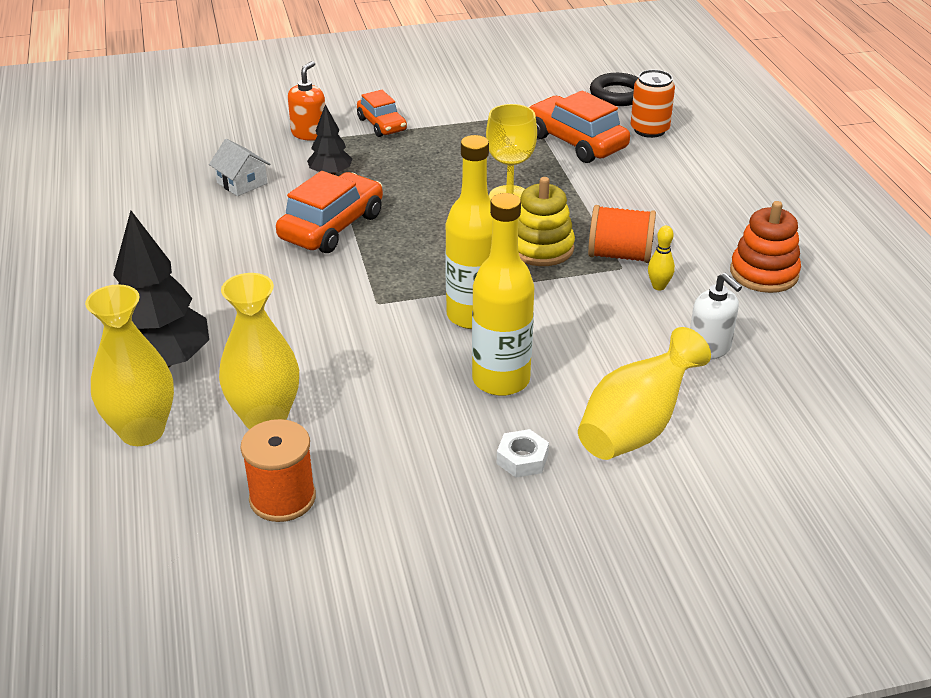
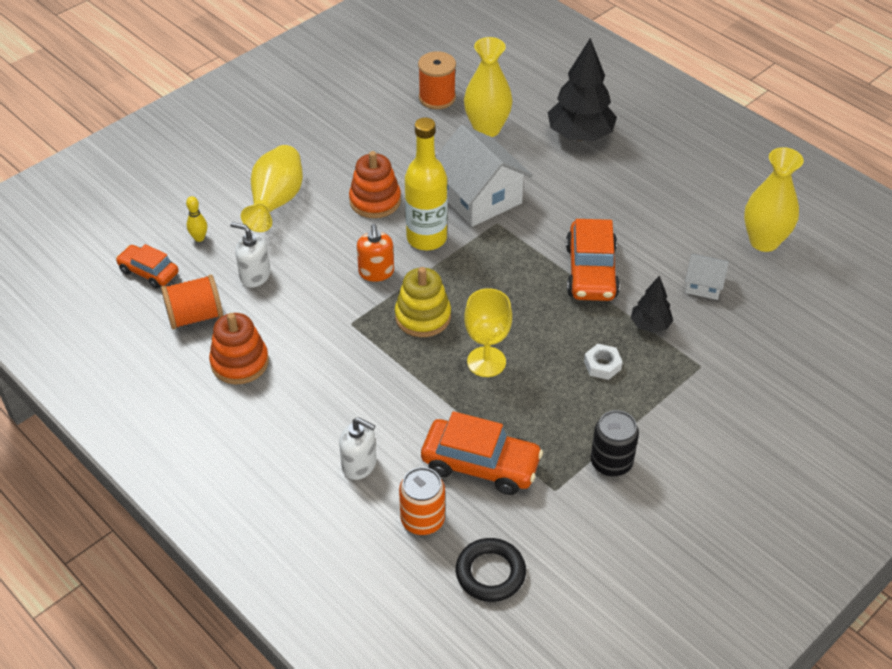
camera: 150 degrees right, 10 degrees up
yellow vase [85,284,174,446] -> yellow vase moved to [744,147,804,252]
orange soap dispenser [288,61,325,141] -> orange soap dispenser moved to [357,224,394,282]
orange car [357,90,407,137] -> orange car moved to [116,244,179,289]
yellow bottle [472,193,534,396] -> orange stacking toy [349,151,401,218]
white nut [497,429,549,478] -> white nut moved to [584,344,623,380]
orange spool [588,205,656,263] -> orange spool moved to [161,275,223,329]
yellow bowling pin [648,226,675,290] -> yellow bowling pin moved to [186,196,207,242]
none -> white soap dispenser [339,417,376,480]
none -> white house [436,125,533,227]
none -> black can [591,410,639,477]

